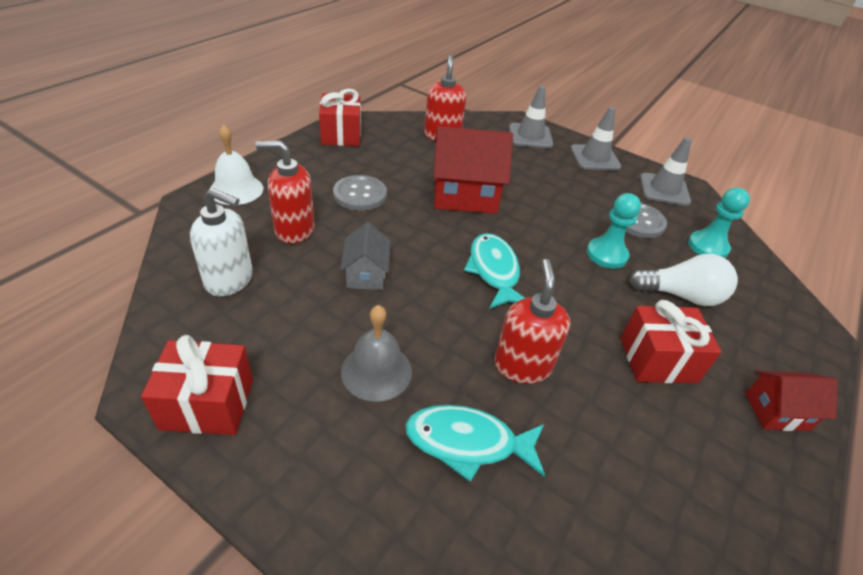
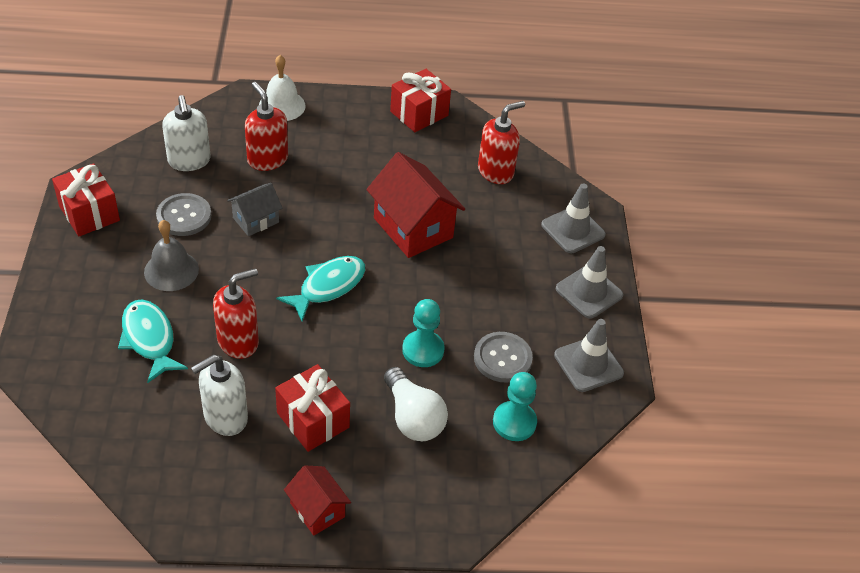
camera: 55 degrees right, 5 degrees up
grey button [333,175,387,211] -> grey button moved to [156,193,211,236]
none -> white soap dispenser [191,355,248,436]

